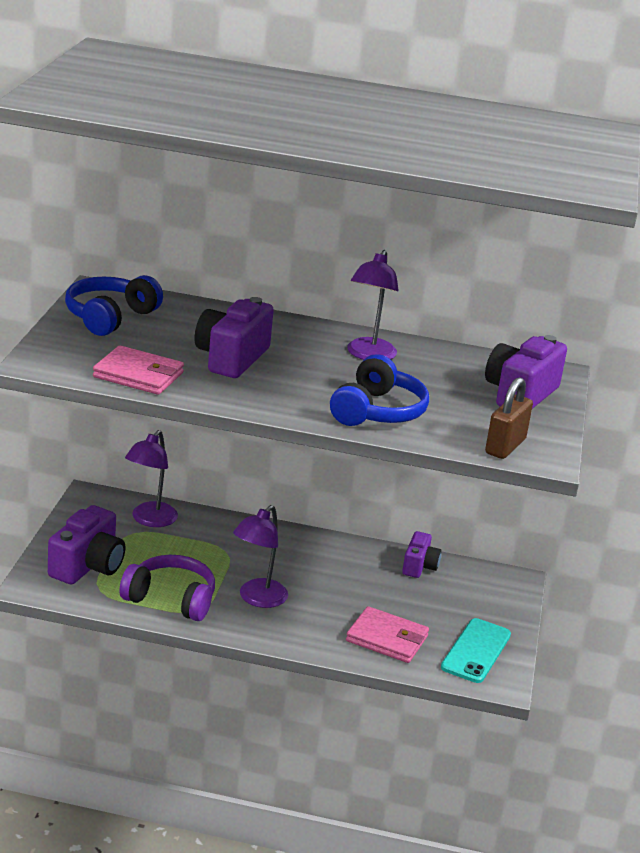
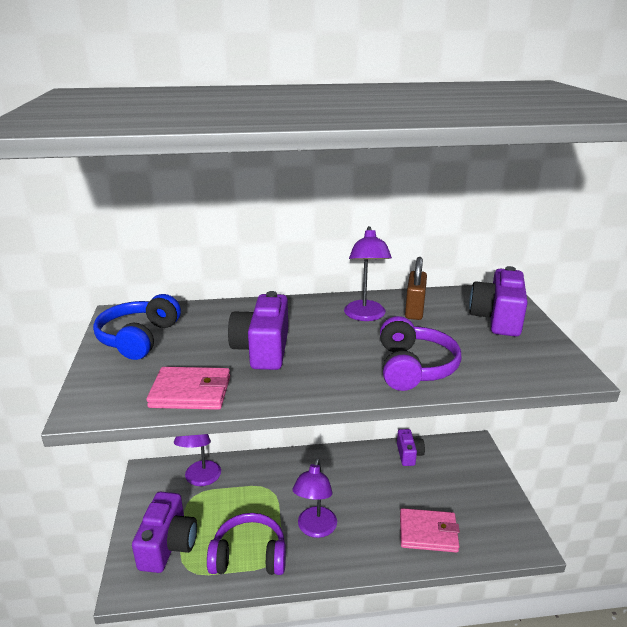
camera: 15 degrees left, 0 degrees up
blue headphones [330,354,429,426] -> purple headphones [380,316,462,391]
turquoise phone [441,618,511,683] -> none
brown padlock [485,377,533,459] -> brown padlock moved to [405,257,427,320]

